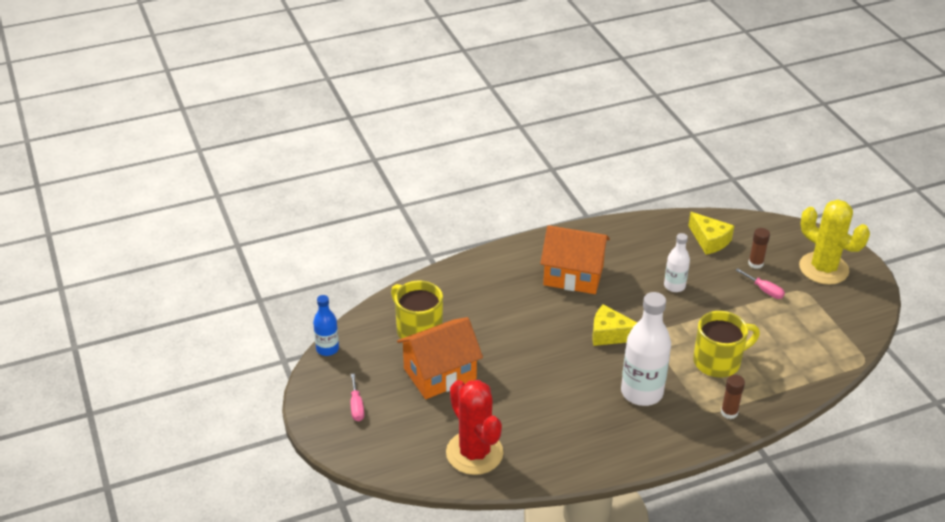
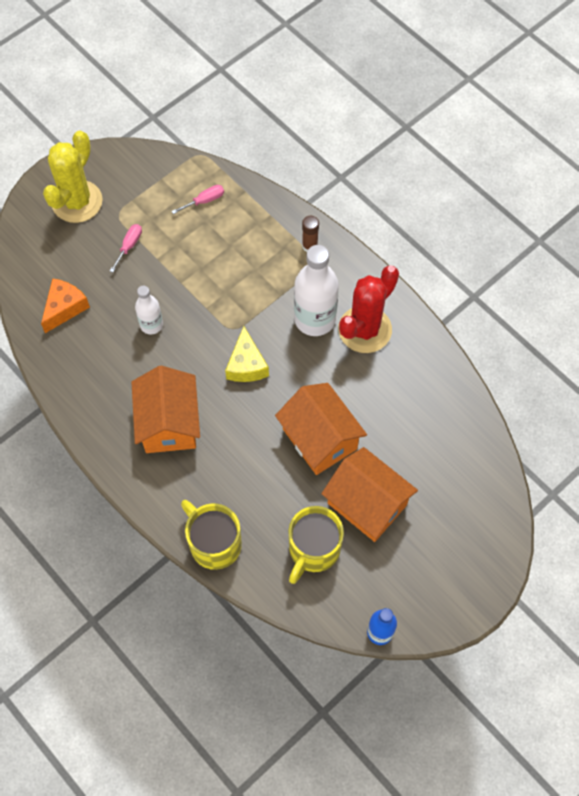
camera: 110 degrees left, 25 degrees up
pink screwdriver [350,373,364,421] -> pink screwdriver moved to [172,185,224,214]
red cactus [446,380,504,475] -> red cactus moved to [338,266,399,353]
yellow cheese [688,212,734,255] -> orange cheese [41,278,90,333]
yellow mug [693,311,760,377] -> yellow mug moved to [181,500,242,570]
brown glue stick [748,228,770,269] -> none
none -> orange house [275,383,367,475]

